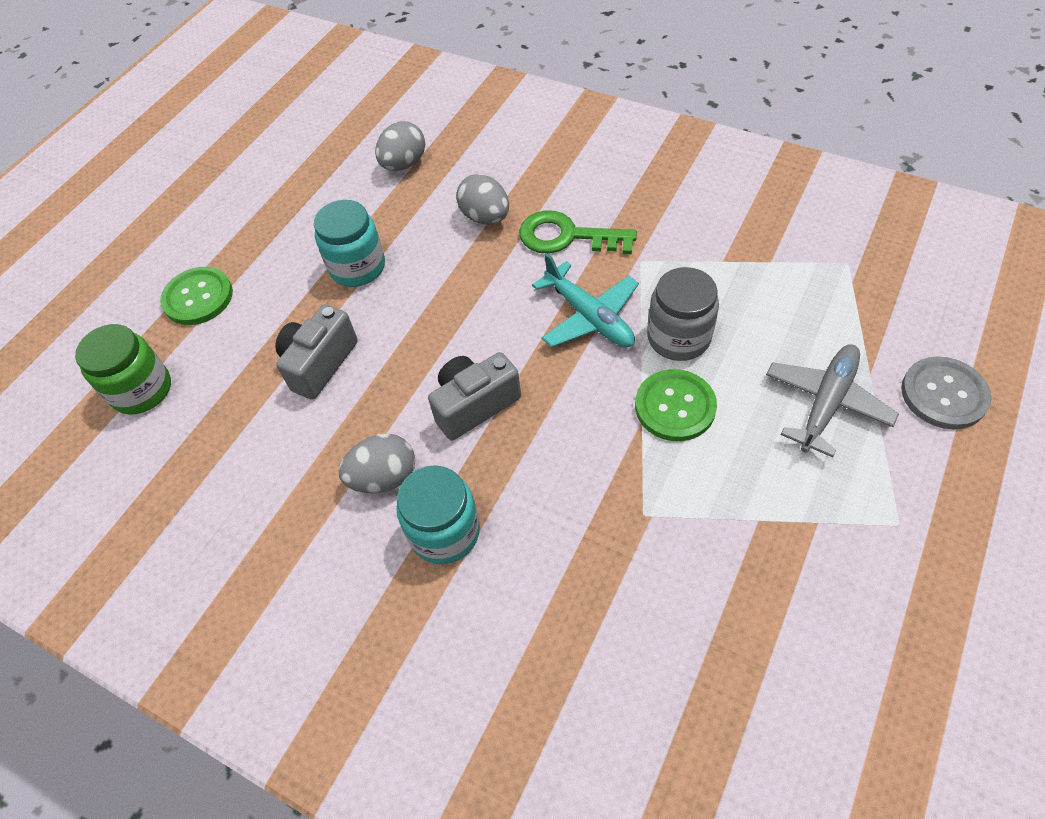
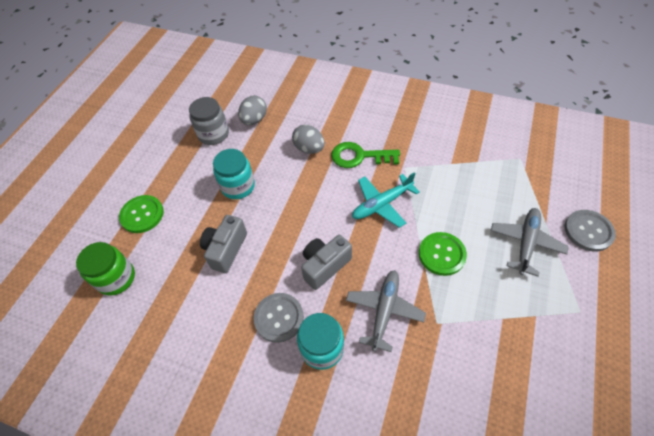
camera: 10 degrees left, 0 degrees up
grey egg [338,433,415,493] -> grey button [254,293,304,343]
turquoise plane [532,253,639,347] -> turquoise plane turned 105 degrees clockwise [352,172,420,228]
grey jar [647,267,719,361] -> grey jar moved to [189,97,229,145]
none -> grey plane [346,270,426,352]

